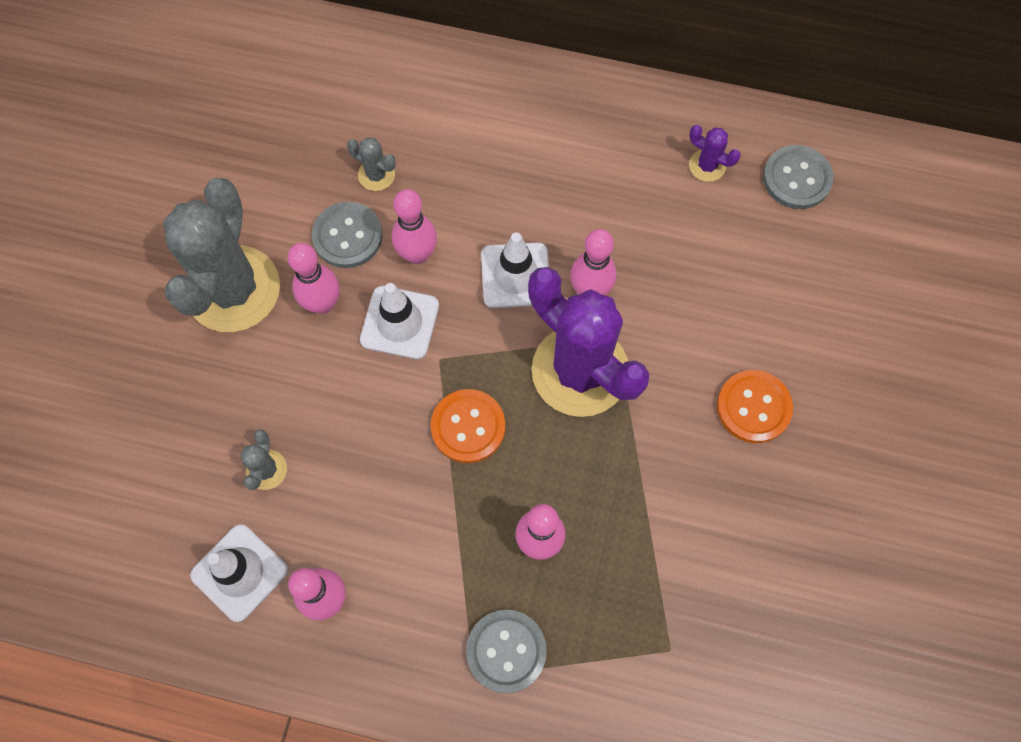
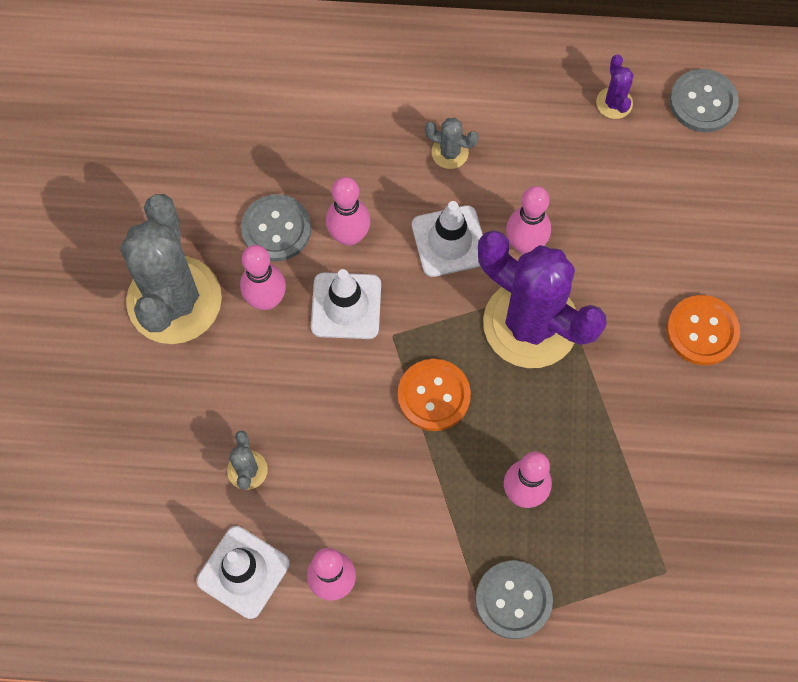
camera: 10 degrees left, 0 degrees up
grey cactus [347,137,396,191] -> grey cactus moved to [425,118,479,169]
purple cactus [689,125,741,182] -> purple cactus turned 60 degrees clockwise [596,55,633,119]

